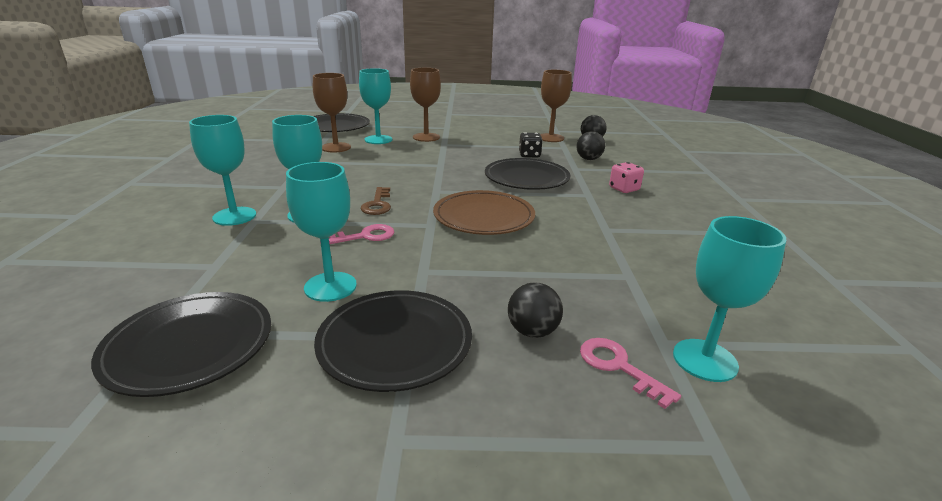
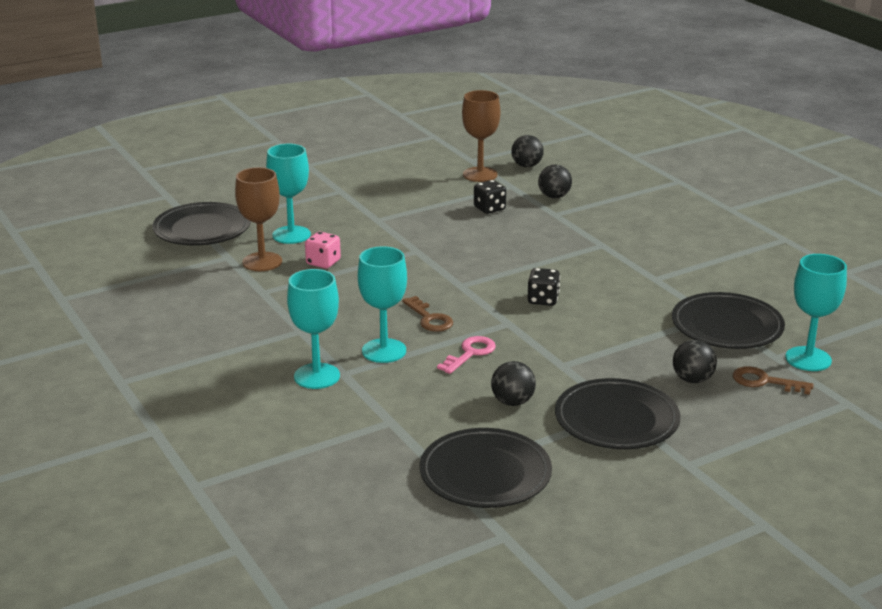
camera: 30 degrees left, 0 degrees up
turquoise goblet [286,162,357,302] -> black ball [491,361,536,406]
brown goblet [410,68,441,142] -> none
brown plate [433,190,535,235] -> black dice [528,268,560,306]
black plate [485,158,570,190] -> black plate moved to [672,292,785,349]
pink key [580,338,681,409] -> brown key [733,366,814,395]
pink dice [609,162,644,193] -> pink dice moved to [305,232,341,269]

